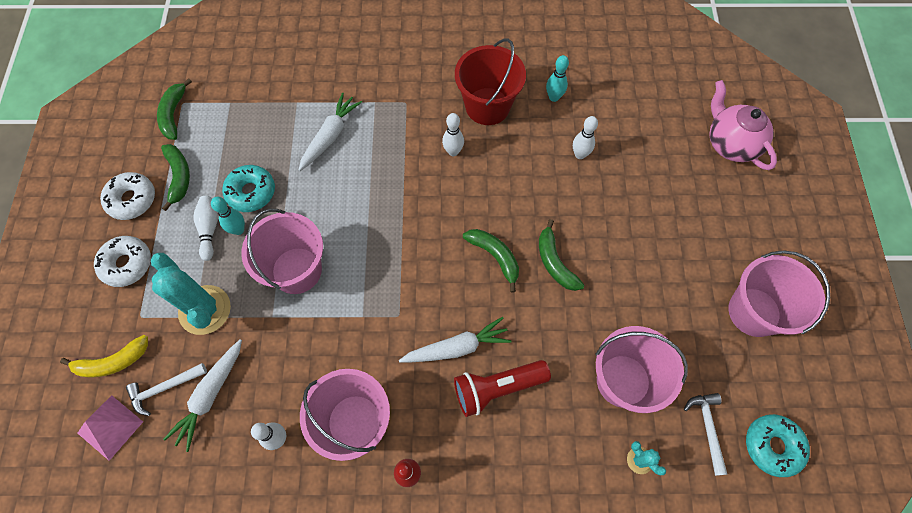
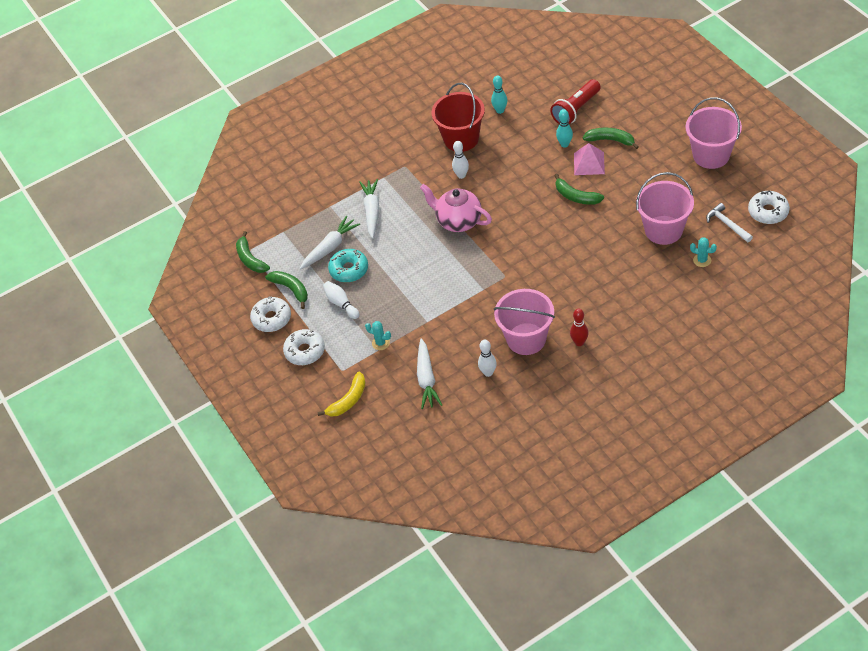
camera: 25 degrees left, 15 degrees down
pink pyramid [78,395,143,461] -> pink pyramid moved to [574,143,605,175]
white hammer [126,363,207,416] -> none
turquoise cactus [151,253,231,335] -> turquoise cactus [365,321,391,350], size x0.46
turquoise bowling pin [211,197,245,235] -> turquoise bowling pin moved to [556,109,573,148]
pink bucket [241,209,323,294] -> none
white carrot [399,317,512,362] -> white carrot moved to [300,216,360,270]
red flashlight [454,360,551,417] -> red flashlight moved to [550,79,601,124]
green banana [463,229,519,293] -> green banana moved to [583,128,639,149]
white bowling pin [573,116,598,159] -> none
pink teapot [709,80,777,170] -> pink teapot moved to [420,184,492,232]
turquoise donut [746,414,810,477] -> white donut [748,191,790,224]

